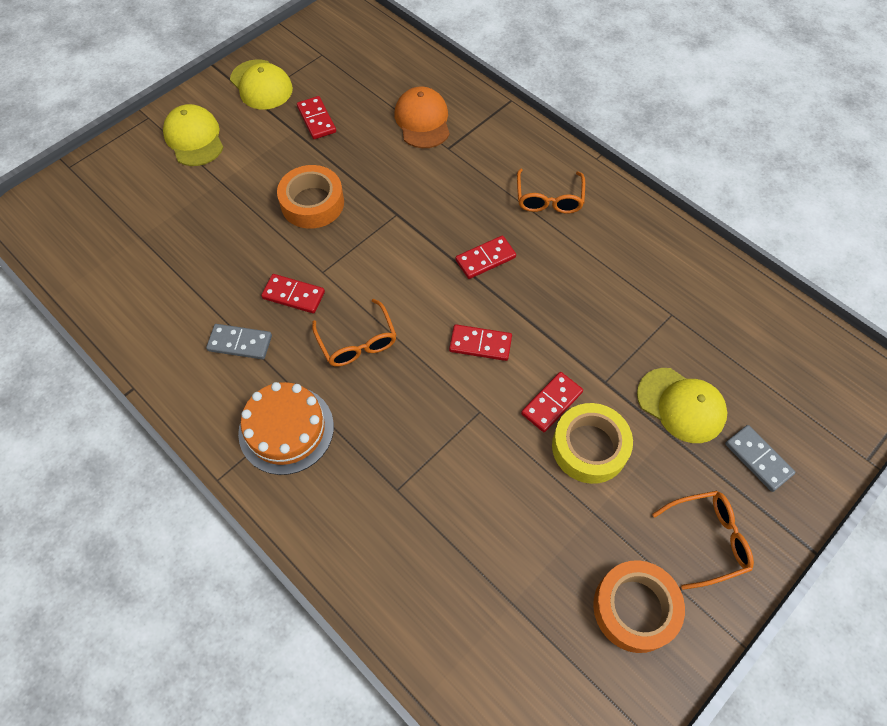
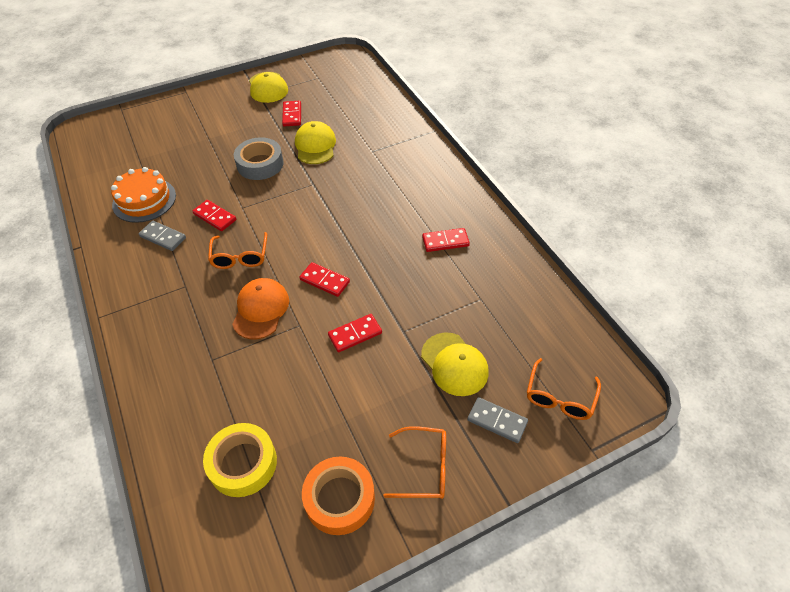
camera: 20 degrees right, 10 degrees down
yellow cap [163,104,224,166] -> yellow cap moved to [295,121,336,164]
orange cake [238,382,334,475] -> orange cake moved to [111,167,176,223]
orange tape [277,165,344,229] -> grey tape [234,137,284,180]
orange cap [394,87,450,148] -> orange cap moved to [232,278,289,339]
red domino [455,236,516,279] -> red domino moved to [422,228,470,252]
orange glasses [517,169,585,214] -> orange glasses moved to [527,358,601,420]
yellow tape [552,403,633,484] -> yellow tape moved to [203,423,277,497]
grey domino [725,425,795,492] -> grey domino turned 45 degrees counterclockwise [467,397,528,443]

